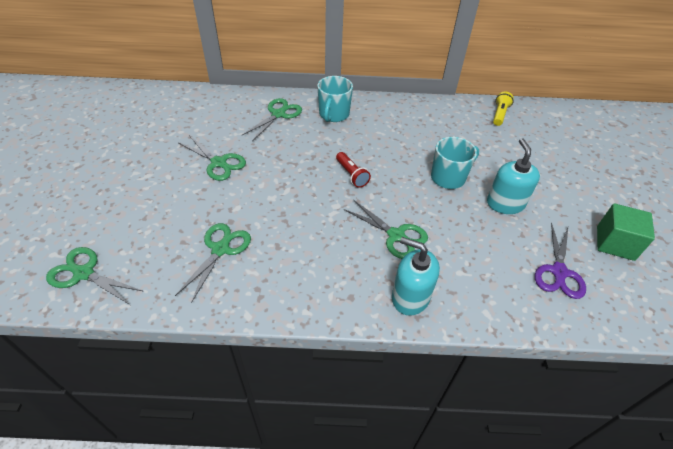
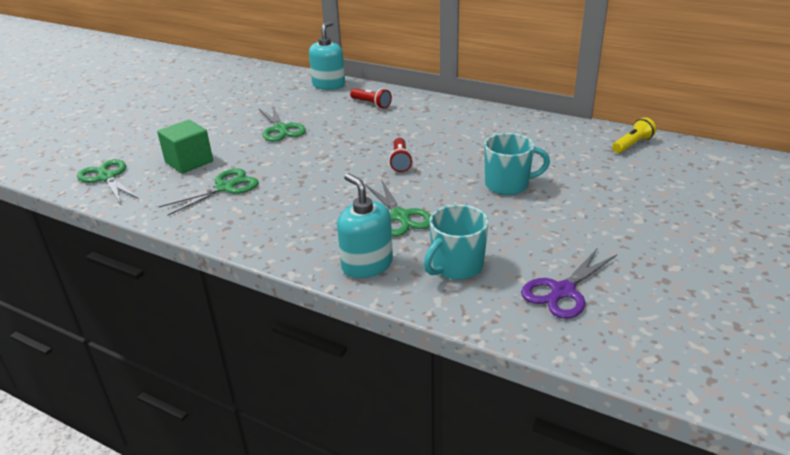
camera: 30 degrees right, 15 degrees down
green scissors [242,98,302,141] -> red flashlight [350,88,392,109]
turquoise mug [317,76,353,122] -> turquoise mug moved to [424,205,489,280]
turquoise soap dispenser [487,138,540,214] -> turquoise soap dispenser moved to [309,21,345,90]
green cube [597,203,655,261] -> green cube moved to [157,120,213,174]

